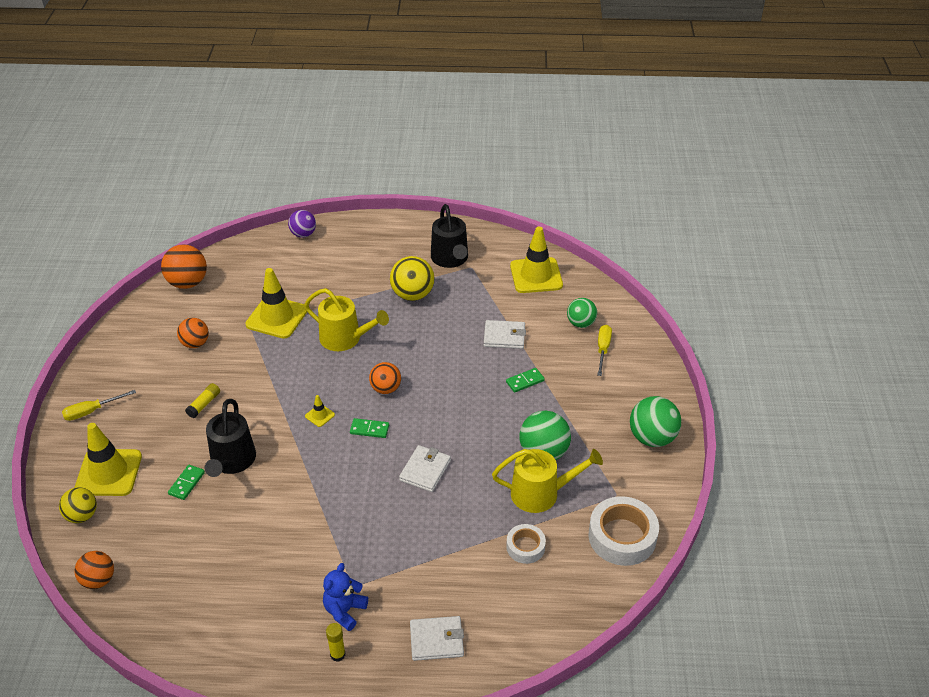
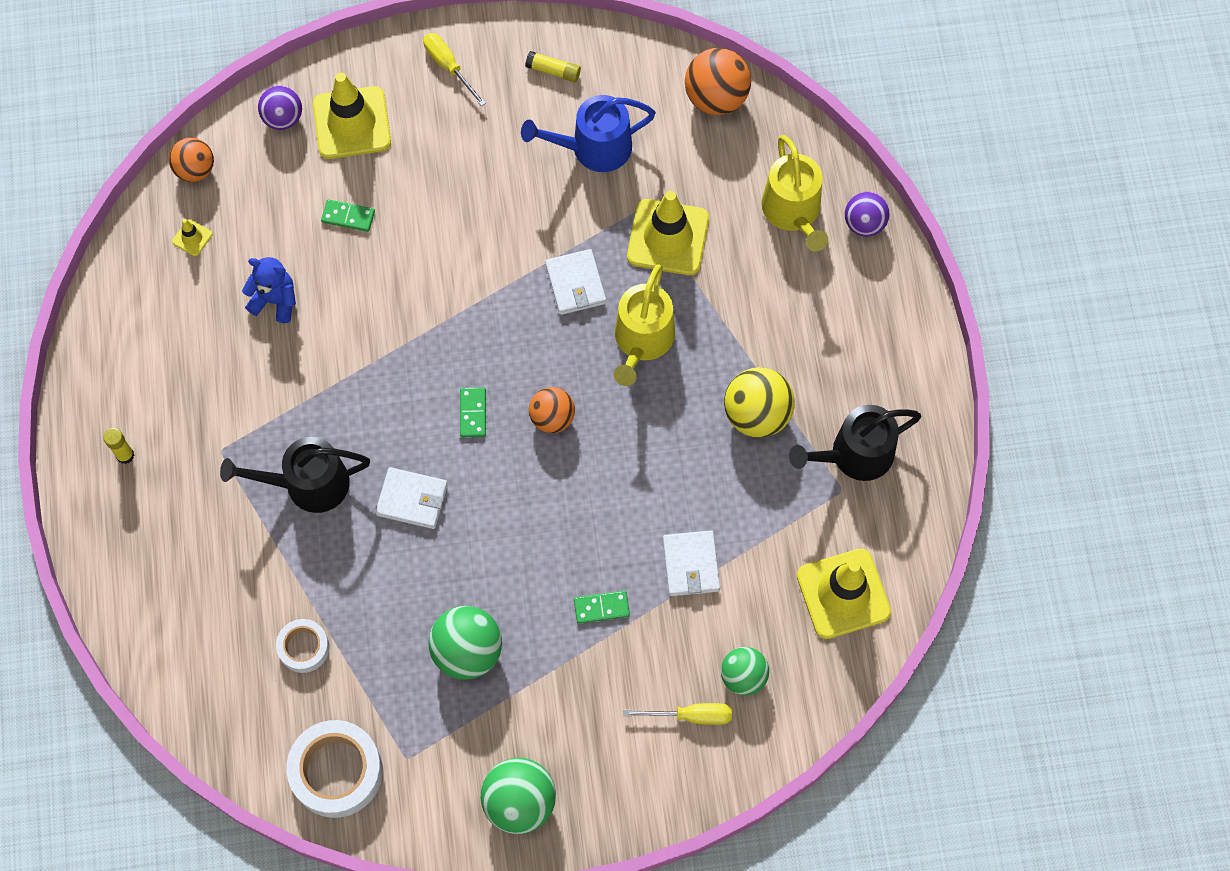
camera: 80 degrees right, 25 degrees up
yellow ball [59,487,97,523] -> purple ball [258,86,302,130]
orange ball [177,318,209,348] -> blue watering can [521,95,656,172]
yellow glue stick [185,383,220,418] -> yellow glue stick moved to [525,51,581,82]
black watering can [205,399,256,477] -> black watering can moved to [220,437,370,513]
yellow traffic cone [305,395,335,427] -> yellow traffic cone moved to [172,219,212,256]
blue teddy bear [323,563,368,631] -> blue teddy bear moved to [242,257,296,323]
white wallet [410,616,464,661] -> white wallet moved to [545,249,606,315]
yellow watering can [492,449,603,513] -> yellow watering can moved to [761,135,828,251]
green domino [506,368,545,393] -> green domino turned 60 degrees counterclockwise [574,591,630,624]

